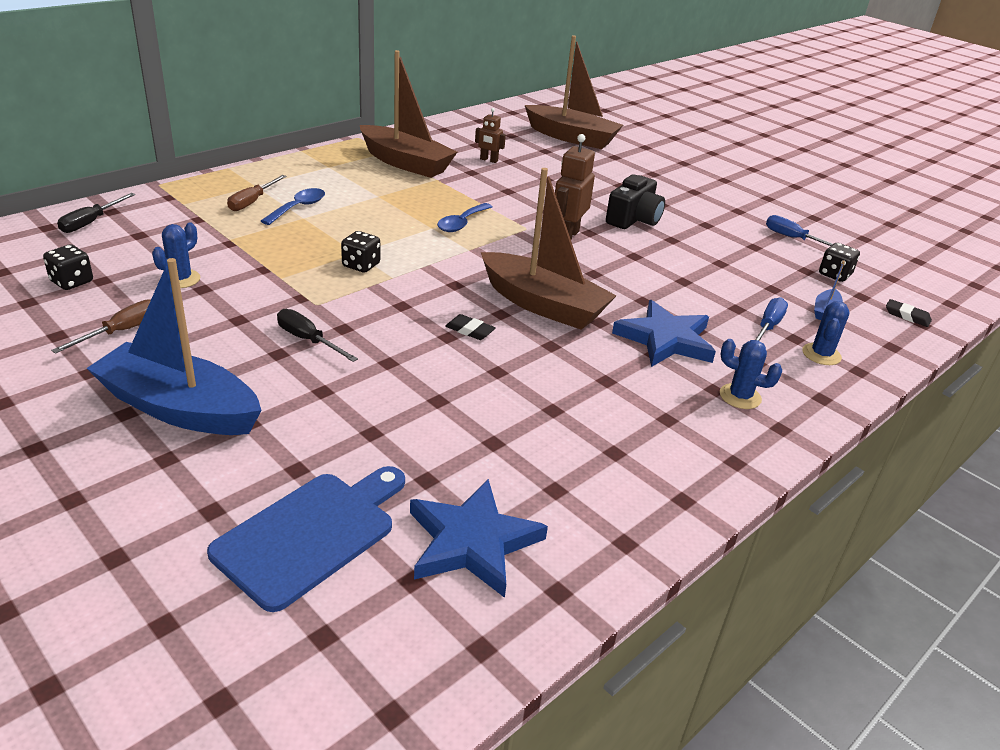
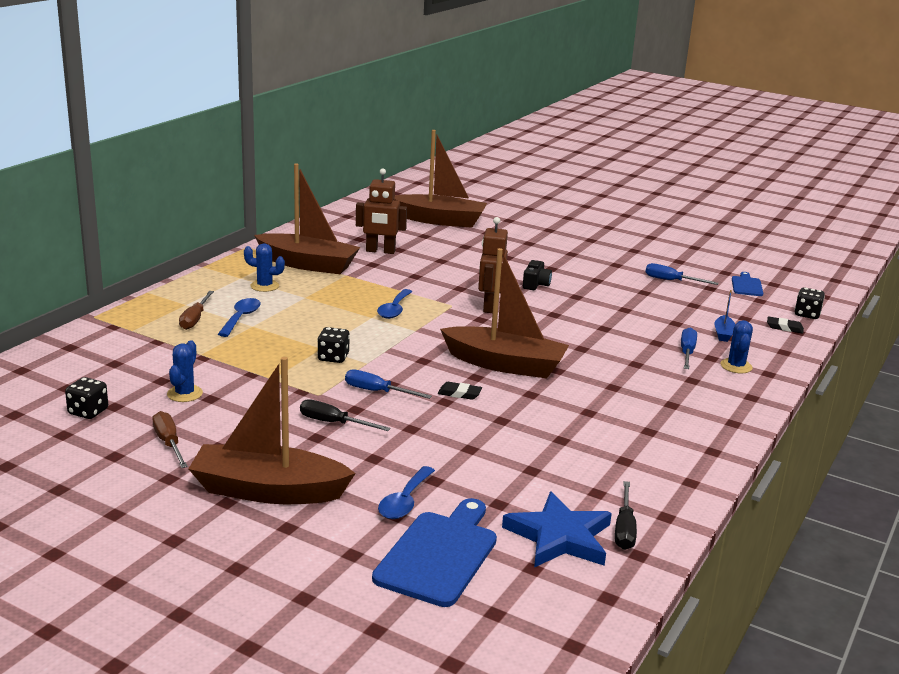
camera: 15 degrees left, 10 degrees down
brown screwdriver [51,299,151,354] -> brown screwdriver turned 45 degrees counterclockwise [152,411,188,468]
black screwdriver [57,193,135,233] -> black screwdriver moved to [615,481,637,550]
blue boat [87,258,262,435] -> brown boat [189,357,356,504]
brown robot [475,108,506,163] -> brown robot [356,168,407,254], size x1.71
black camera [606,174,665,229] -> black camera [523,260,552,290], size x0.63
blue star [612,300,716,367] -> none
blue cactus [720,339,782,409] -> blue cactus moved to [244,243,285,292]
black dice [819,243,860,282] -> black dice moved to [795,287,825,319]
none -> blue screwdriver [345,369,432,399]
none -> blue spoon [378,466,435,519]
none -> blue cutting board [732,272,763,296]

